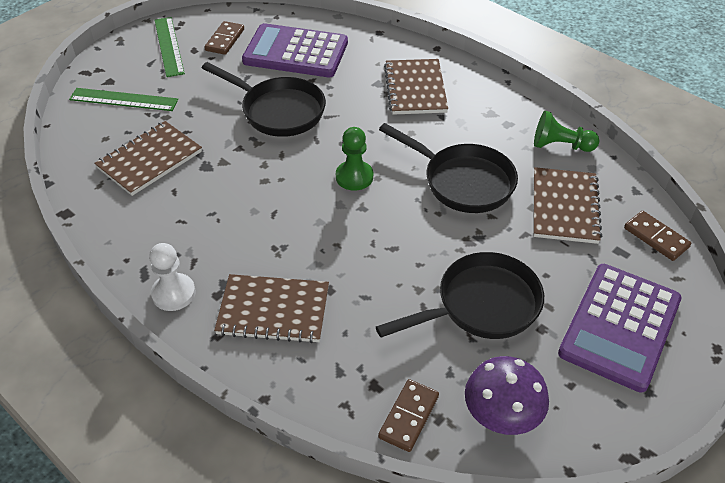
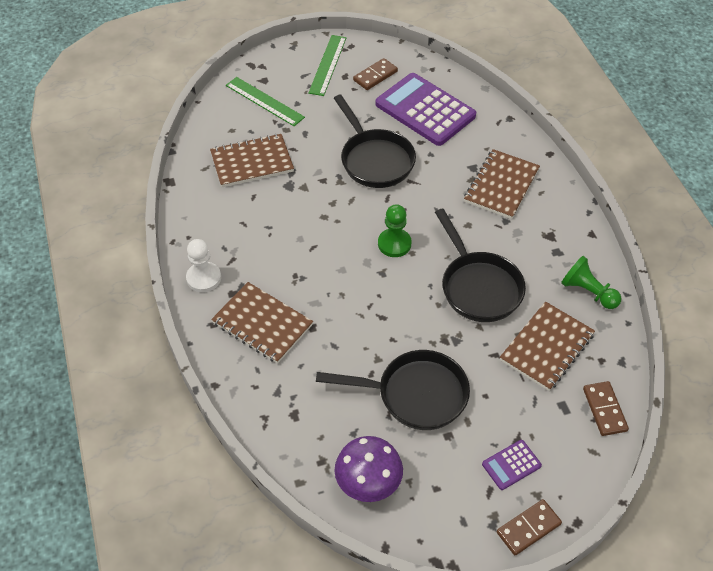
camera: 30 degrees right, 5 degrees up
brown domino [378,379,439,452] -> brown domino moved to [497,499,562,555]
purple calculator [558,264,682,393] -> purple calculator [482,440,542,490], size x0.44

